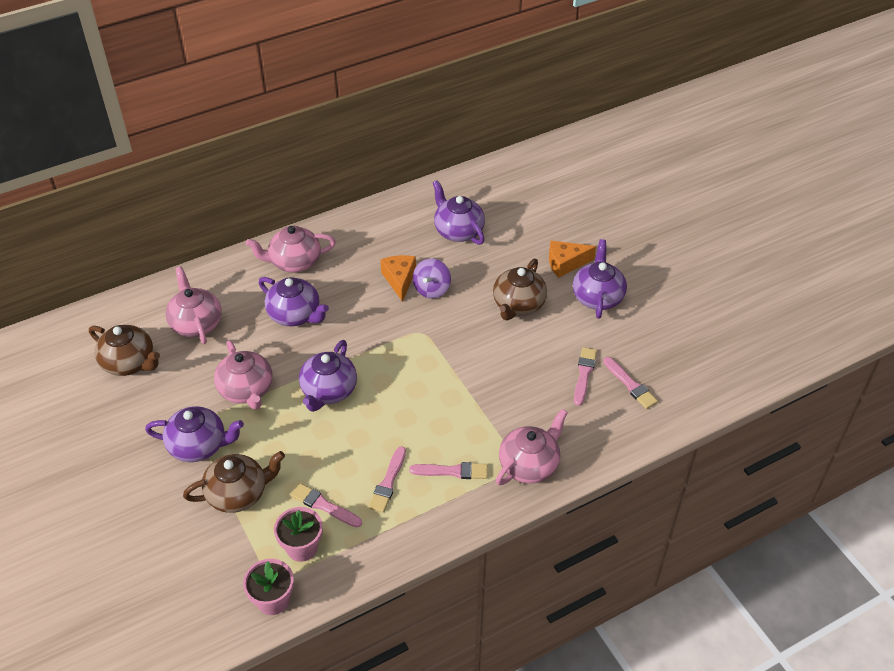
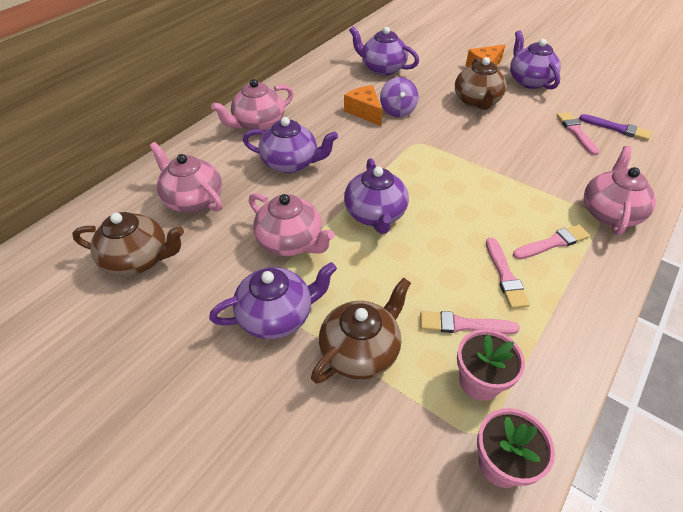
camera: 25 degrees left, 0 degrees up
pink brush [603,357,658,409] -> purple brush [579,114,652,141]

